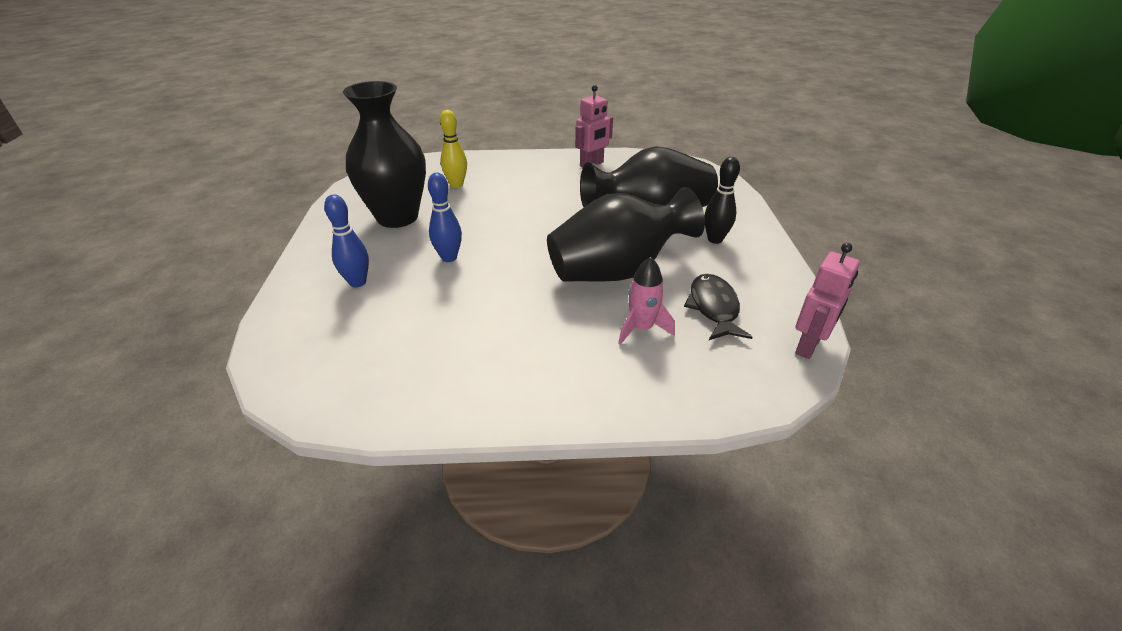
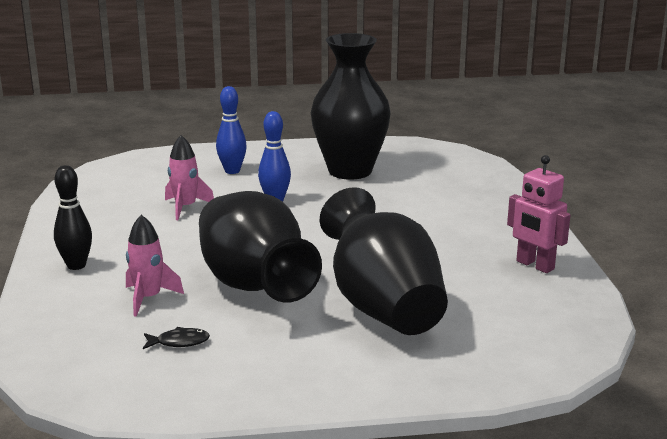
camera: 85 degrees right, 15 degrees down
yellow bowling pin [440,110,467,188] -> none
black fish [684,274,753,340] -> black fish [143,327,210,349], size x0.56
black bowling pin [704,157,740,244] -> black bowling pin moved to [54,165,92,270]
pink robot [795,243,860,359] -> none
none -> pink rocket [165,135,214,220]

